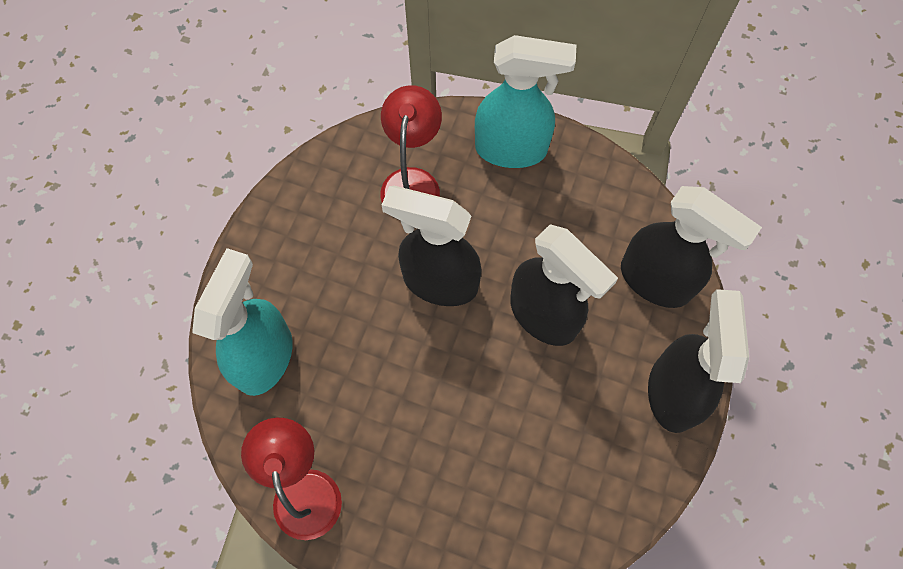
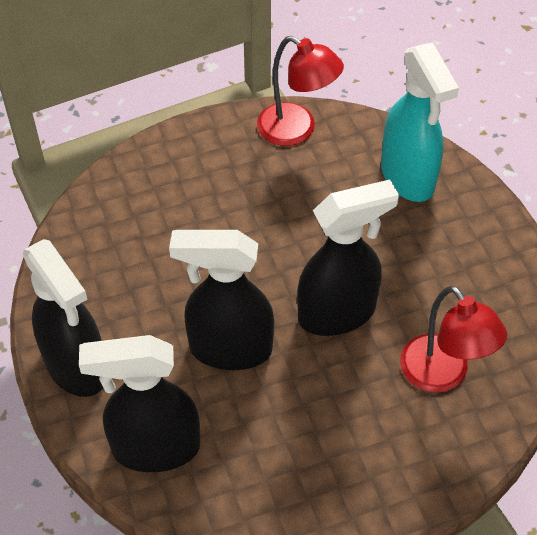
camera: 140 degrees right, 15 degrees down
turquoise spray bottle [475,35,576,168] -> none

